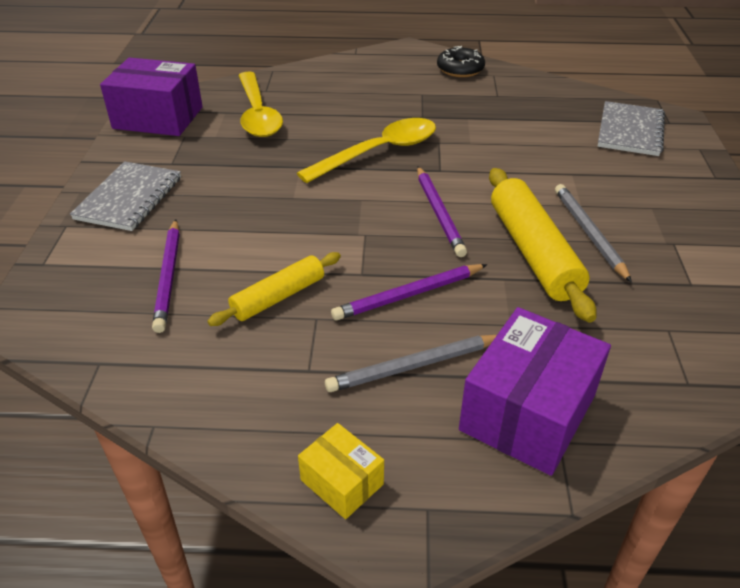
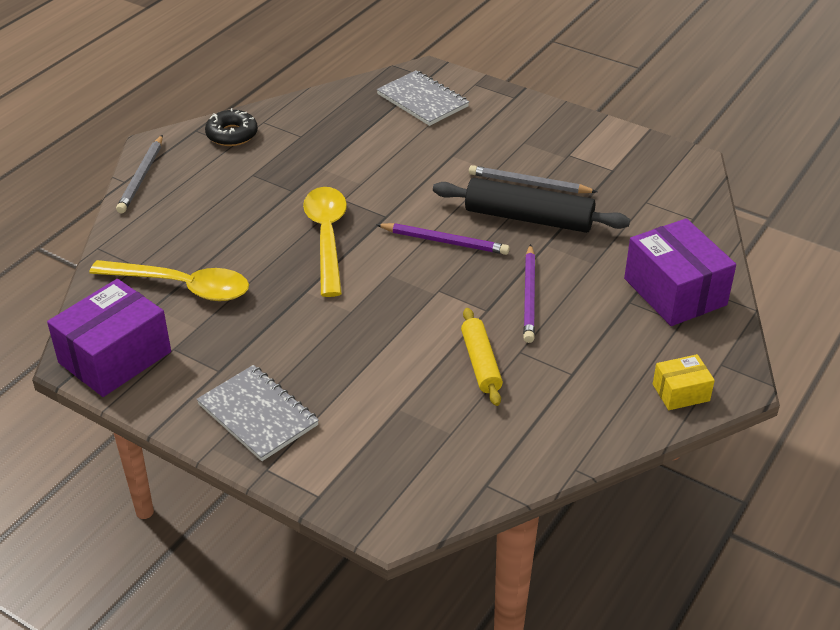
camera: 60 degrees left, 0 degrees up
purple pencil [152,219,180,333] -> none
grey pencil [325,335,497,392] -> grey pencil moved to [116,135,163,213]
yellow rolling pin [489,168,597,323] -> black rolling pin [433,178,630,233]

